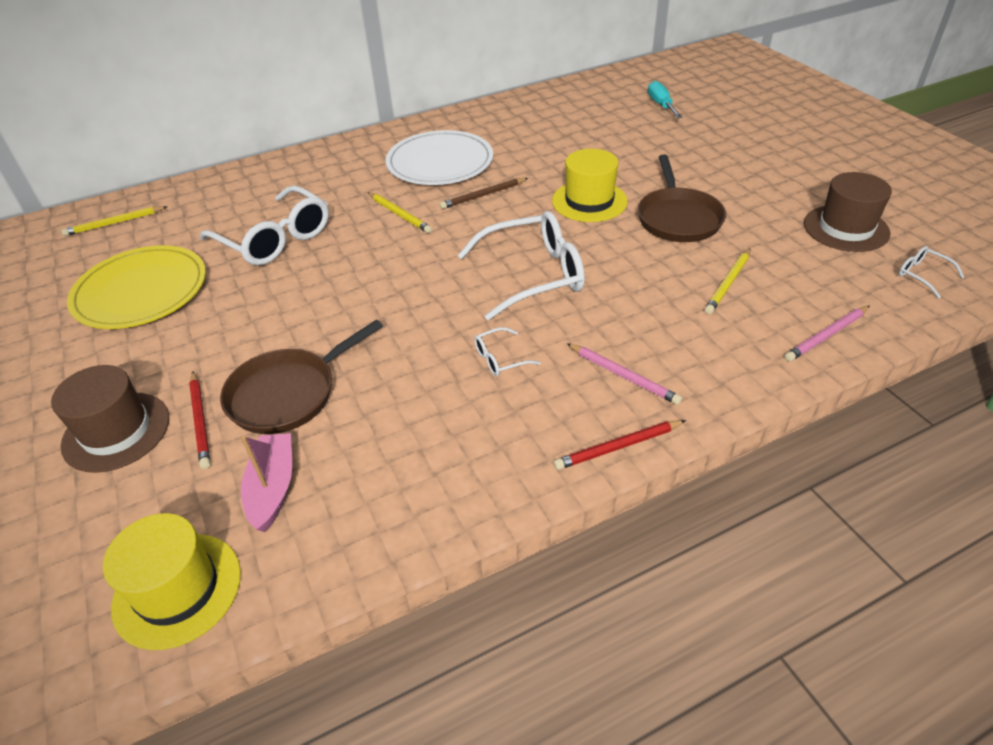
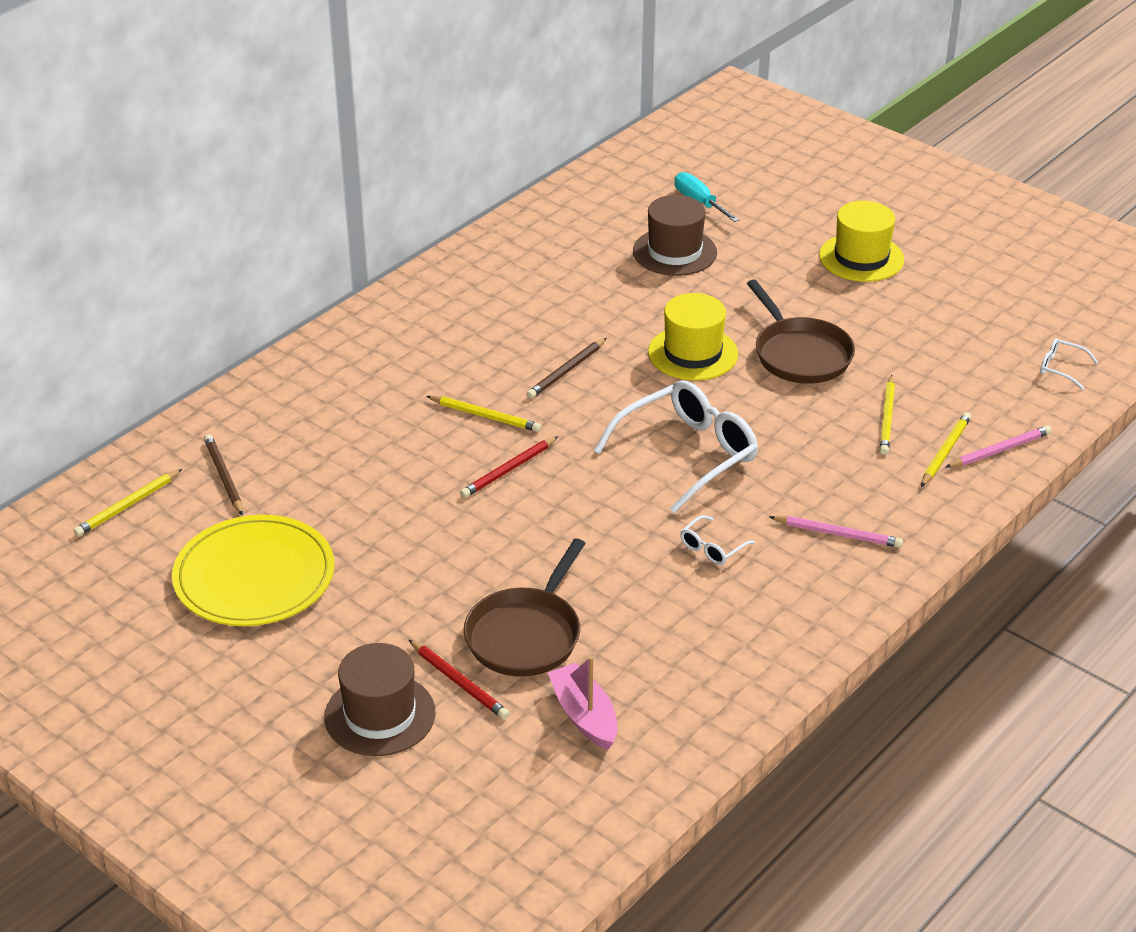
camera: 25 degrees left, 5 degrees down
yellow hat [103,513,241,650] -> yellow hat moved to [819,201,904,282]
white glasses [200,186,329,265] -> none
white plate [385,130,493,185] -> none
red pencil [554,420,686,470] -> red pencil moved to [460,436,558,498]
pink pencil [784,305,870,362] -> pink pencil turned 150 degrees counterclockwise [945,425,1052,468]
brown hat [804,172,892,252] -> brown hat moved to [633,195,717,276]
none -> brown pencil [204,434,243,516]
none -> yellow pencil [921,412,971,487]

